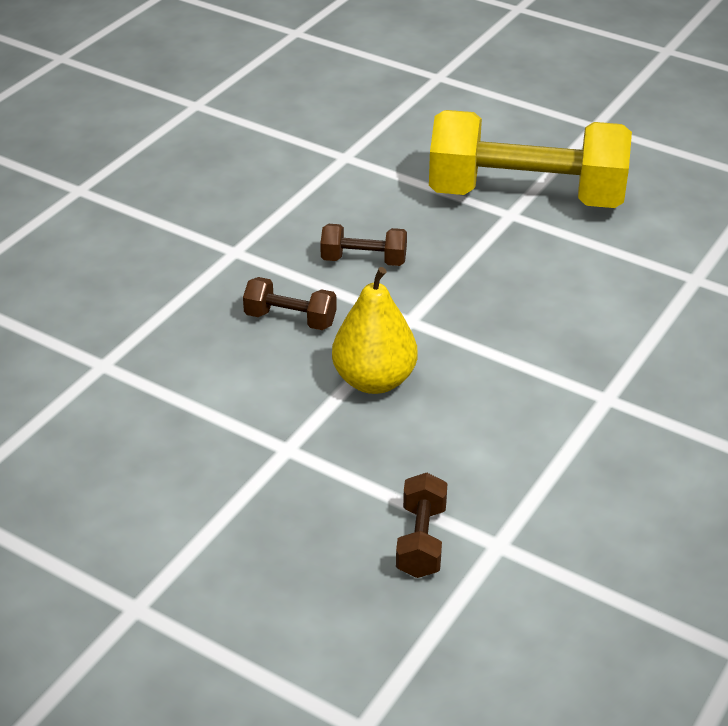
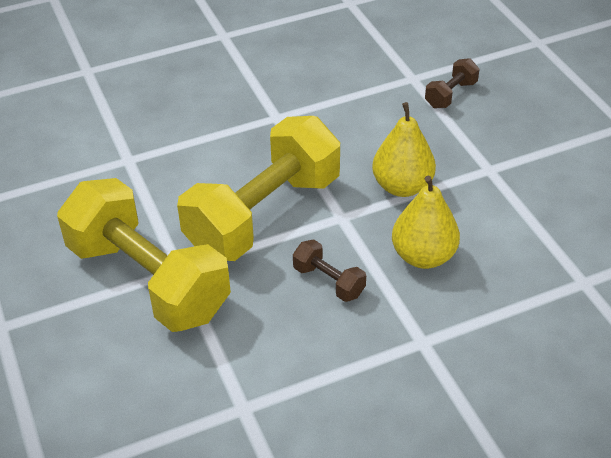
camera: 145 degrees left, 5 degrees up
brown dumbbell [243,277,337,330] -> yellow pear [392,175,460,269]
none -> yellow dumbbell [177,116,340,261]

